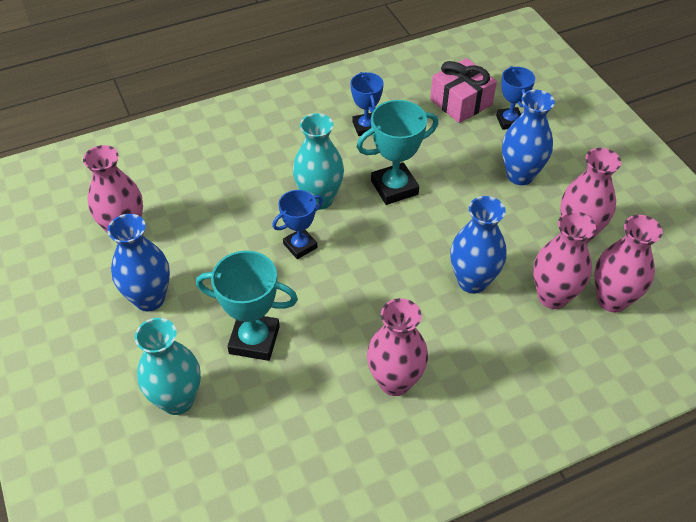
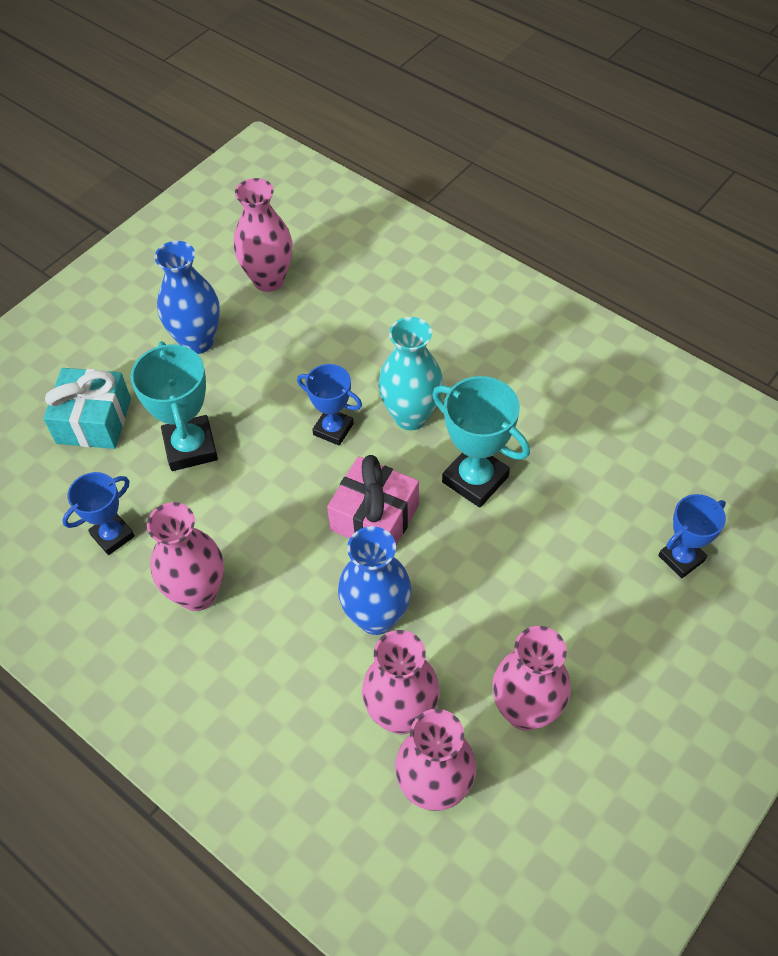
camera: 65 degrees right, 5 degrees up
turquoise vase [135,318,201,415] -> turquoise gift [43,368,131,449]
blue trophy [350,72,384,136] -> blue trophy moved to [62,472,135,555]
pink gift [430,58,497,123] -> pink gift moved to [327,455,419,545]
blue vase [502,90,555,185] -> none

